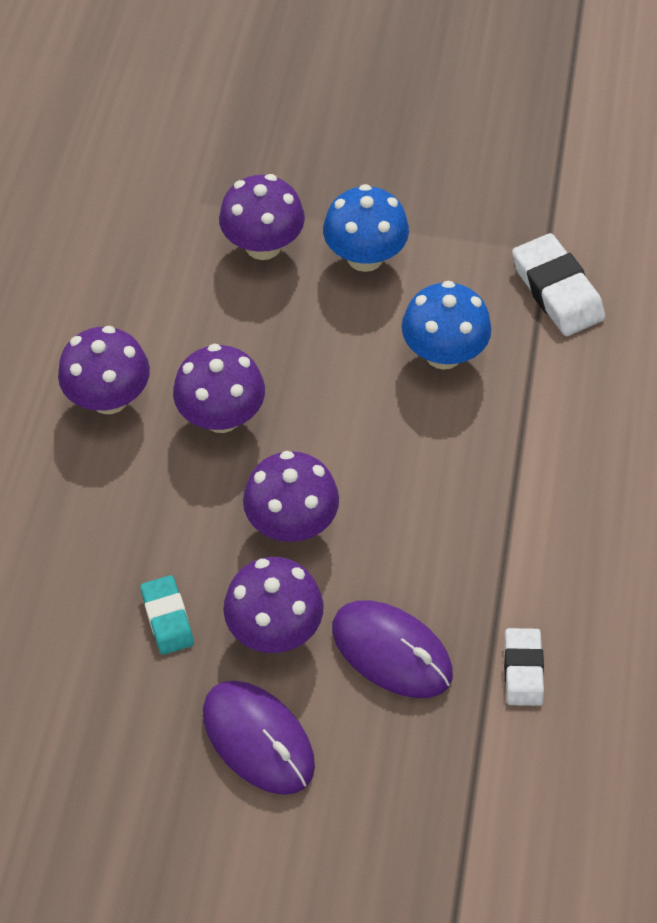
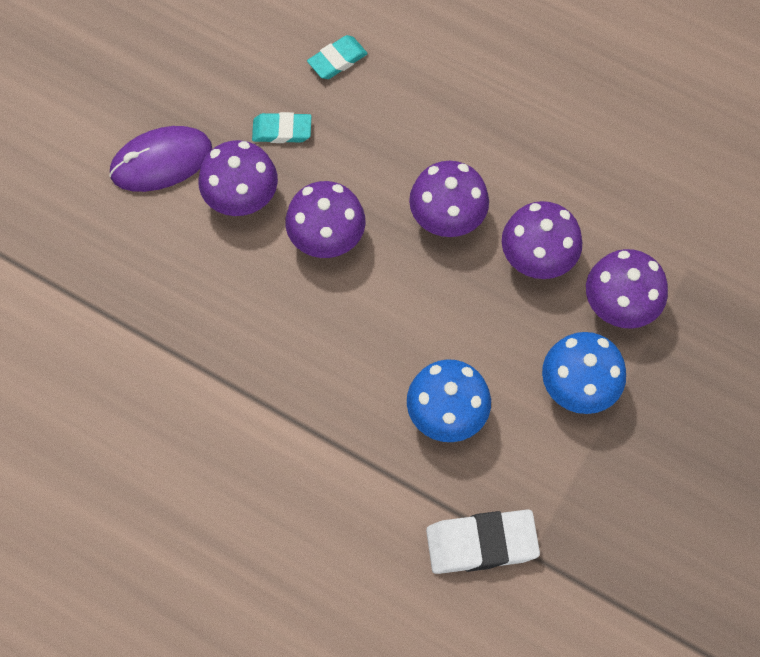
camera: 110 degrees right, 10 degrees up
purple mushroom [58,326,150,414] -> purple mushroom moved to [502,201,582,279]
purple mouse [332,600,453,698] -> none
white eraser [504,628,544,706] -> none
none -> turquoise eraser [307,35,368,79]

